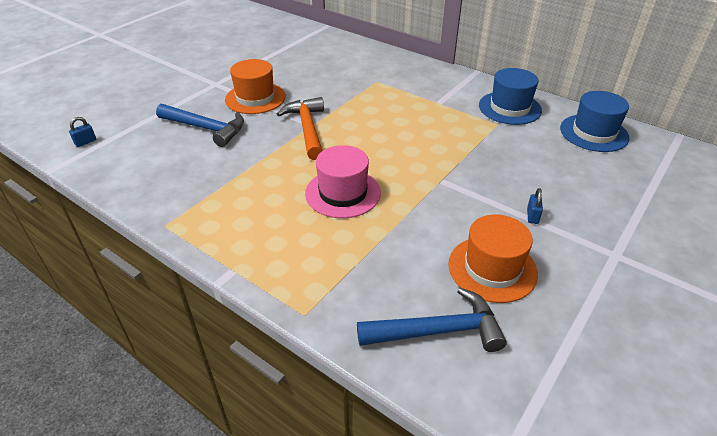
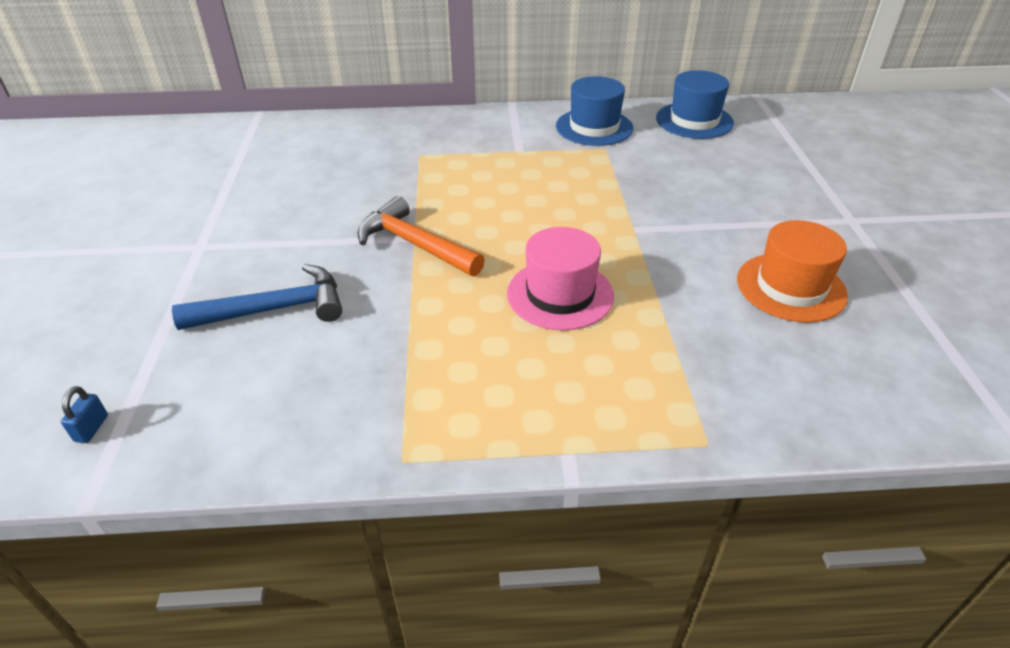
camera: 40 degrees left, 0 degrees up
orange hat [225,59,286,114] -> none
blue hammer [357,288,507,352] -> none
blue padlock [527,188,543,224] -> none

